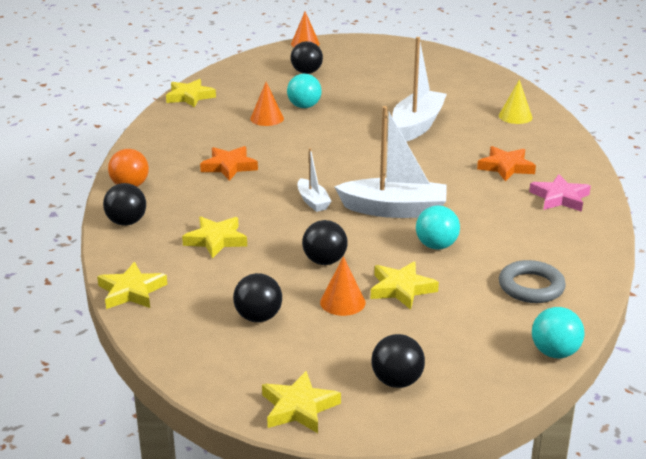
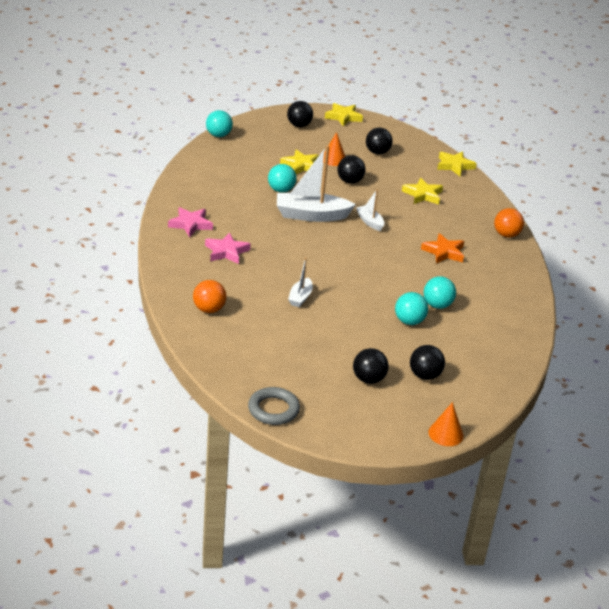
camera: 170 degrees right, 5 degrees up
black ball [103,183,146,226] -> black ball moved to [353,348,389,384]
yellow star [166,79,216,108] -> none
orange cone [250,82,284,126] -> turquoise ball [424,276,456,309]
white boat [393,37,447,142] -> white boat [288,257,313,307], size x0.51
orange star [477,146,536,181] -> pink star [205,233,251,264]
yellow cone [499,79,533,124] -> orange ball [193,280,226,313]
grey ring [499,260,566,303] -> grey ring moved to [248,387,300,425]

